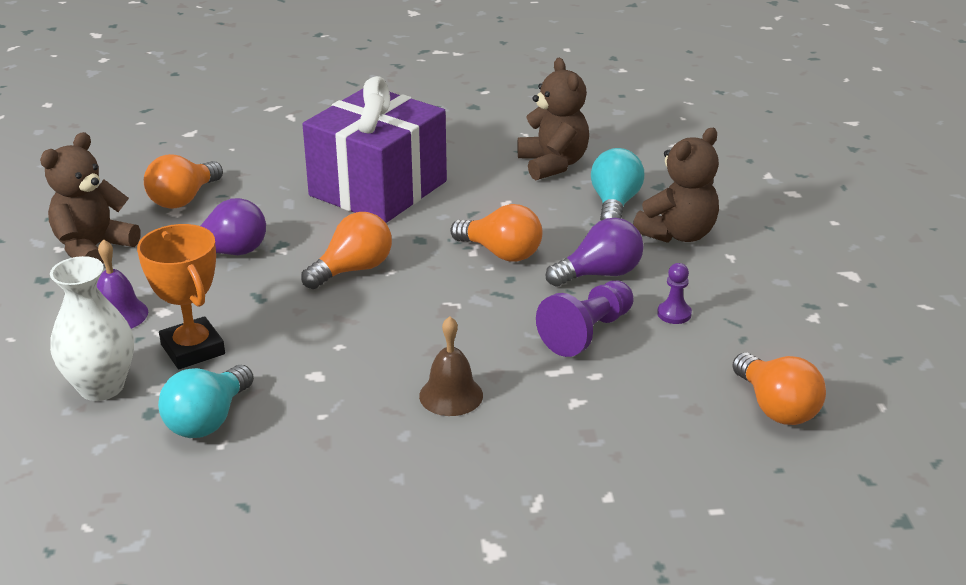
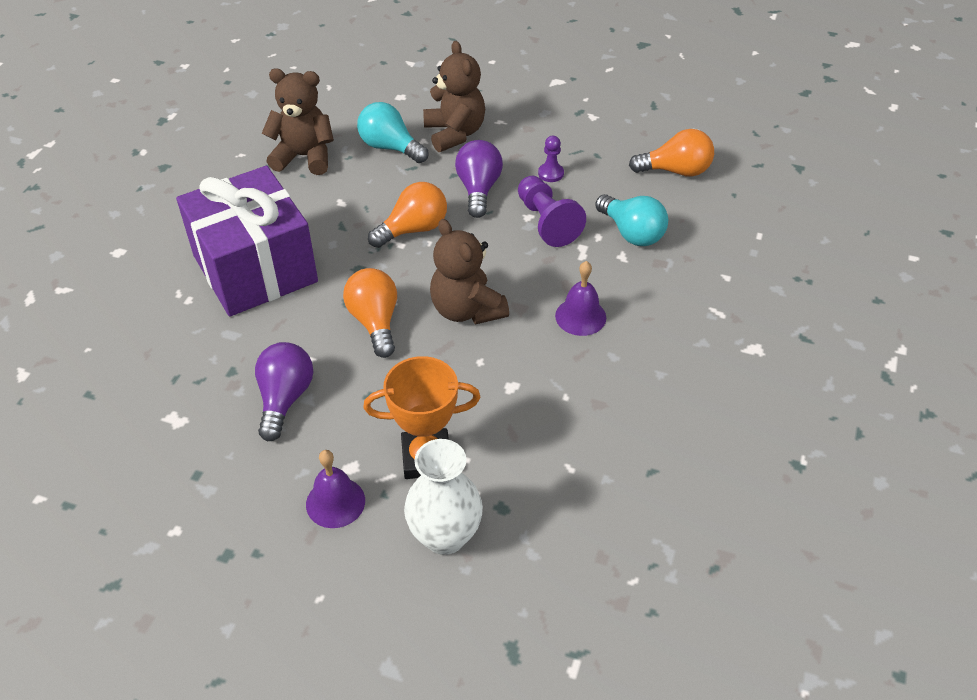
camera: 65 degrees left, 15 degrees up
brown teddy bear [40,132,141,263] -> brown teddy bear moved to [430,219,509,325]
orange light bulb [144,154,223,209] -> none
turquoise light bulb [158,365,254,438] -> turquoise light bulb moved to [595,194,668,246]
brown bell [419,316,483,416] -> purple bell [555,261,606,336]

